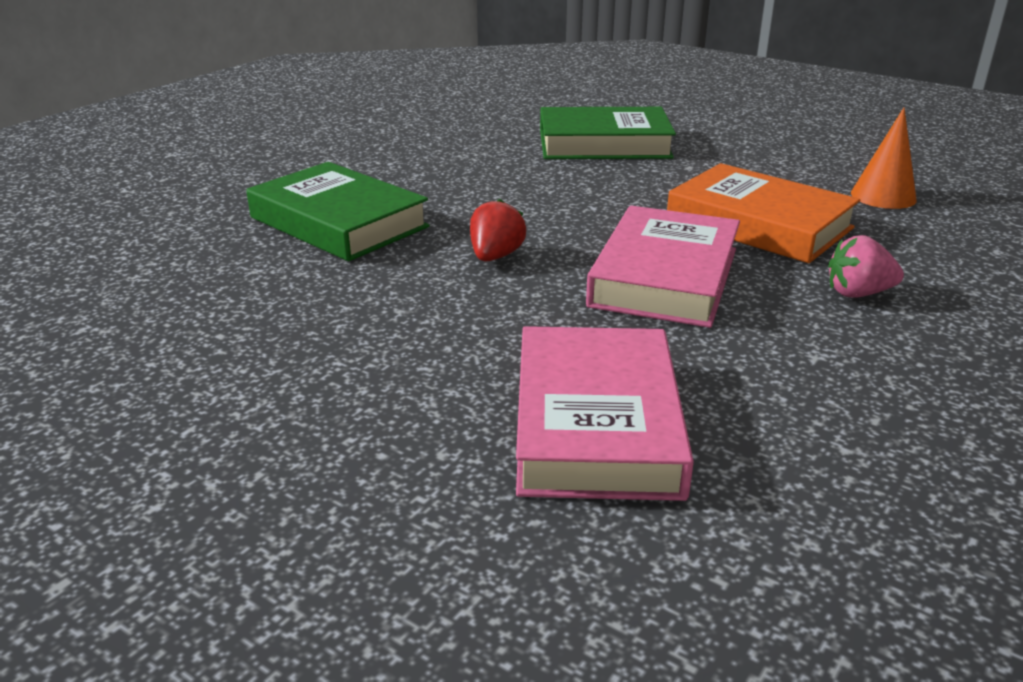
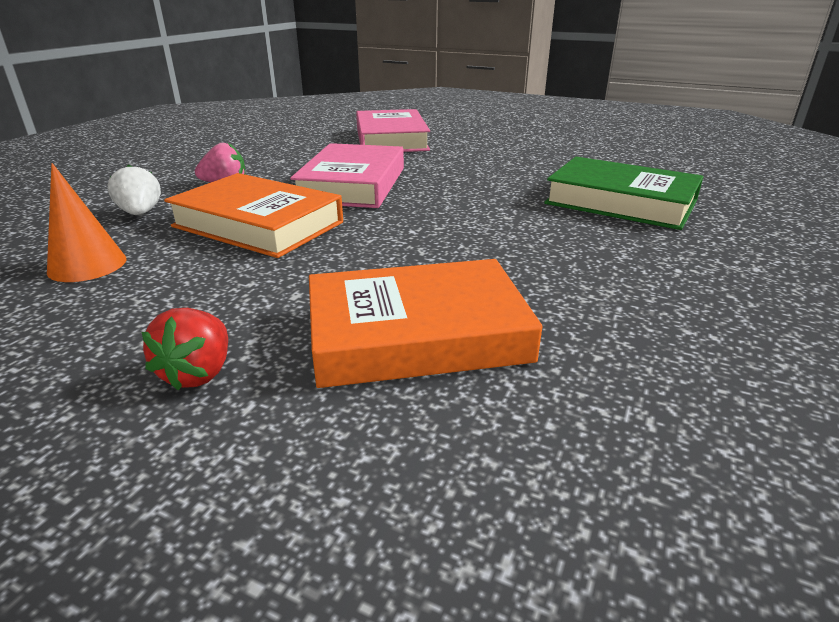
camera: 170 degrees right, 0 degrees up
red strawberry [470,199,526,261] -> red strawberry moved to [141,308,228,390]
green book [540,107,676,159] -> orange book [309,259,543,388]
none -> white strawberry [108,165,161,215]

